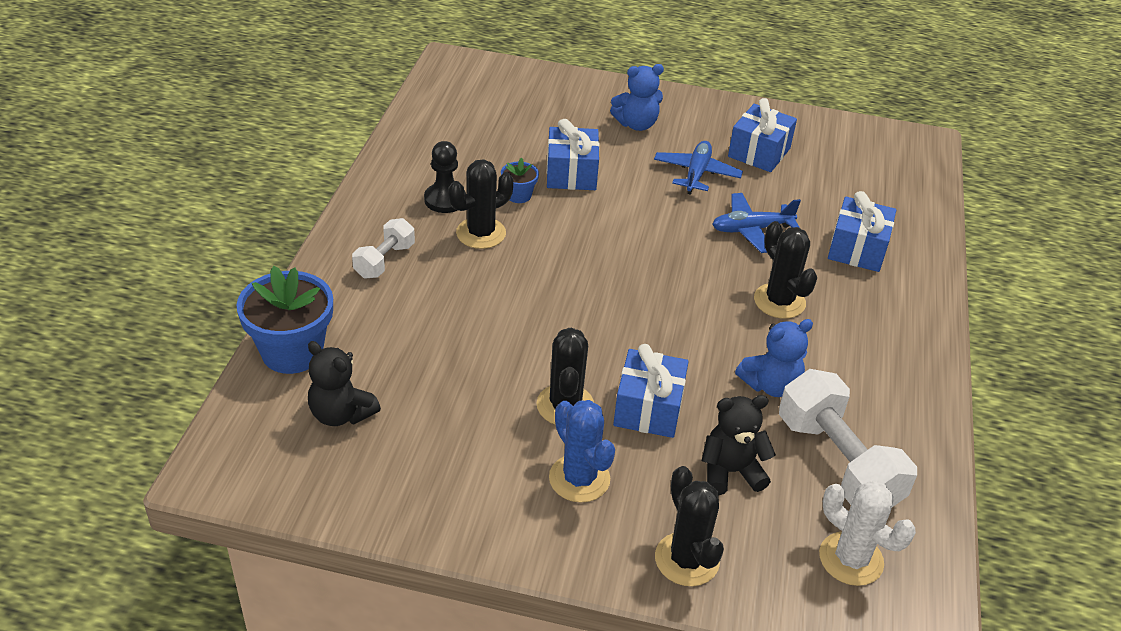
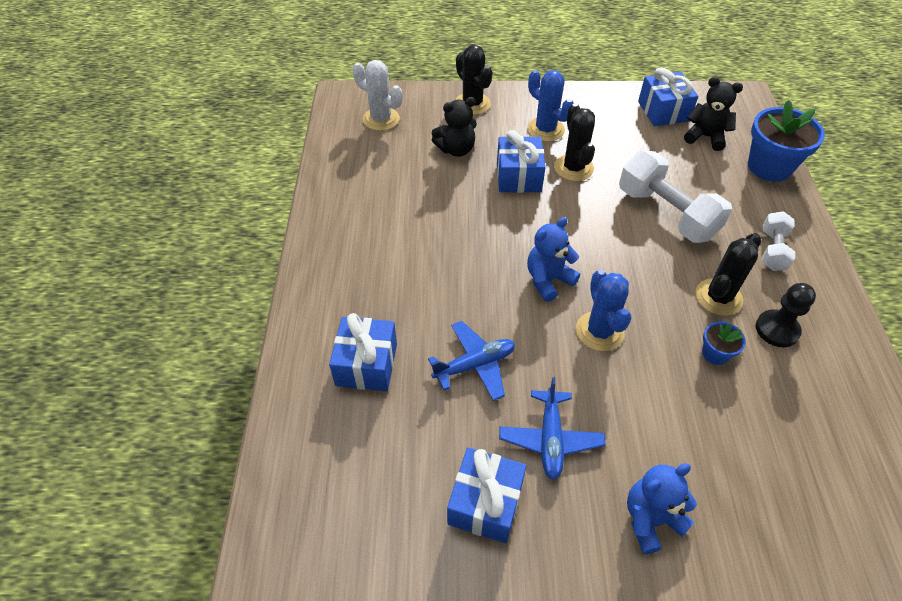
camera: 170 degrees right, 10 degrees up
blue gift [547,119,600,190] -> blue gift moved to [638,68,699,126]
blue teddy bear [735,319,813,397] -> blue teddy bear moved to [527,217,580,302]
black cactus [754,221,818,319] -> none
white dumbbell [779,369,917,507] -> white dumbbell moved to [619,150,732,243]
none -> blue cactus [576,270,631,351]

